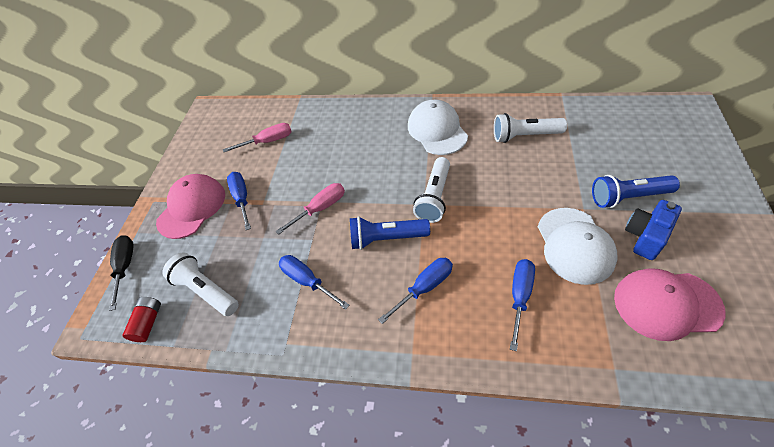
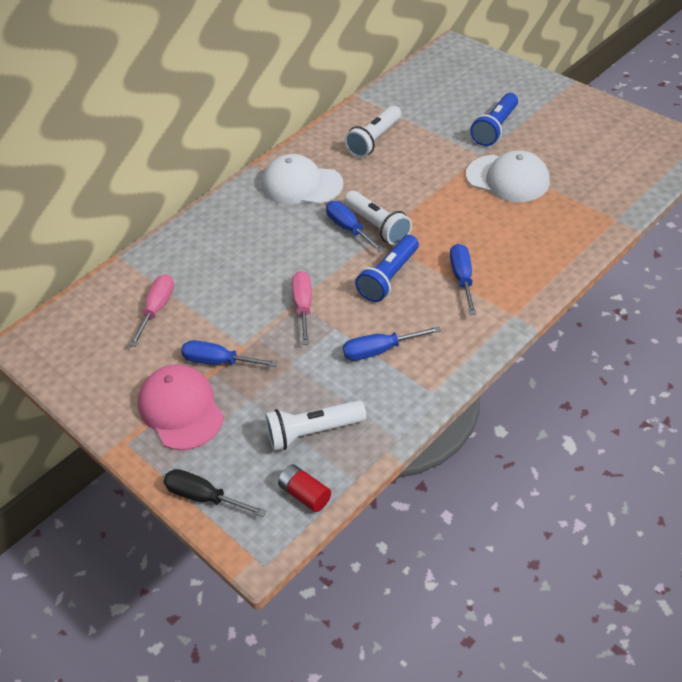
camera: 55 degrees left, 5 degrees down
blue screwdriver [510,259,535,351] -> blue screwdriver moved to [326,201,385,252]
pink cap [614,268,726,341] -> none
blue camera [625,200,682,260] -> none

